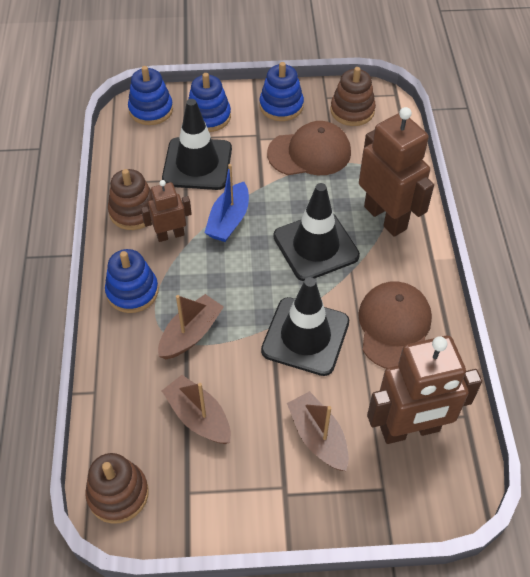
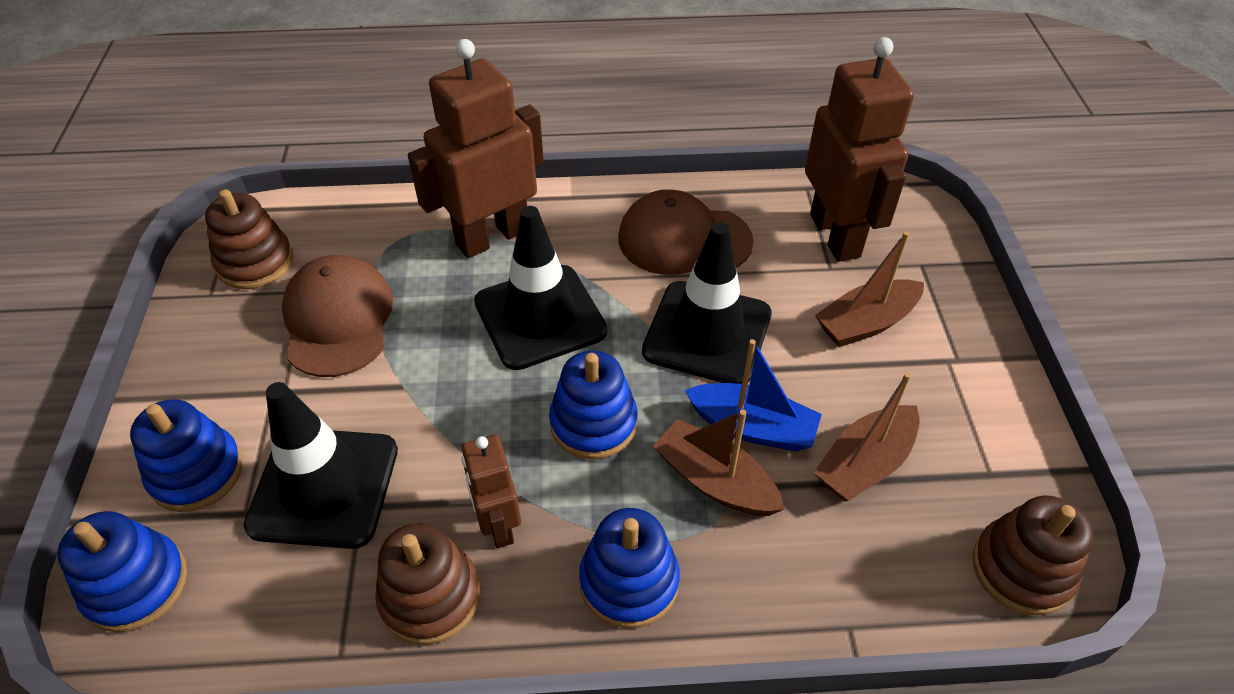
camera: 90 degrees left, 5 degrees down
blue boat [204,164,249,242] -> blue boat moved to [685,339,822,451]
blue stacking toy [260,62,304,121] -> blue stacking toy moved to [549,351,638,459]

